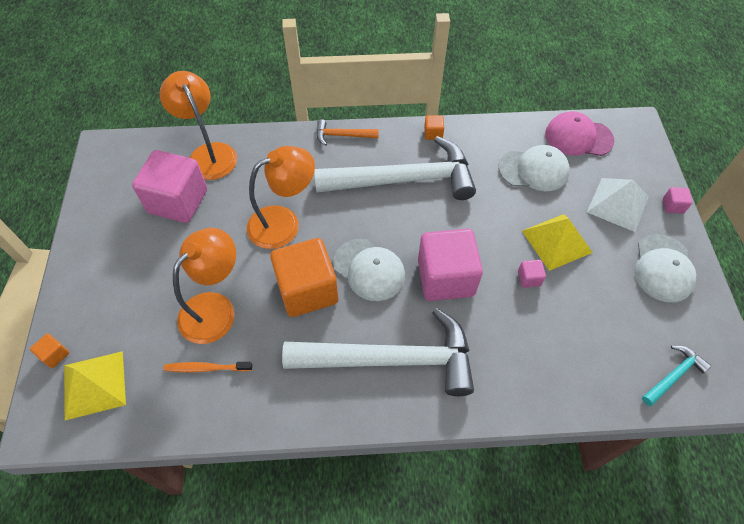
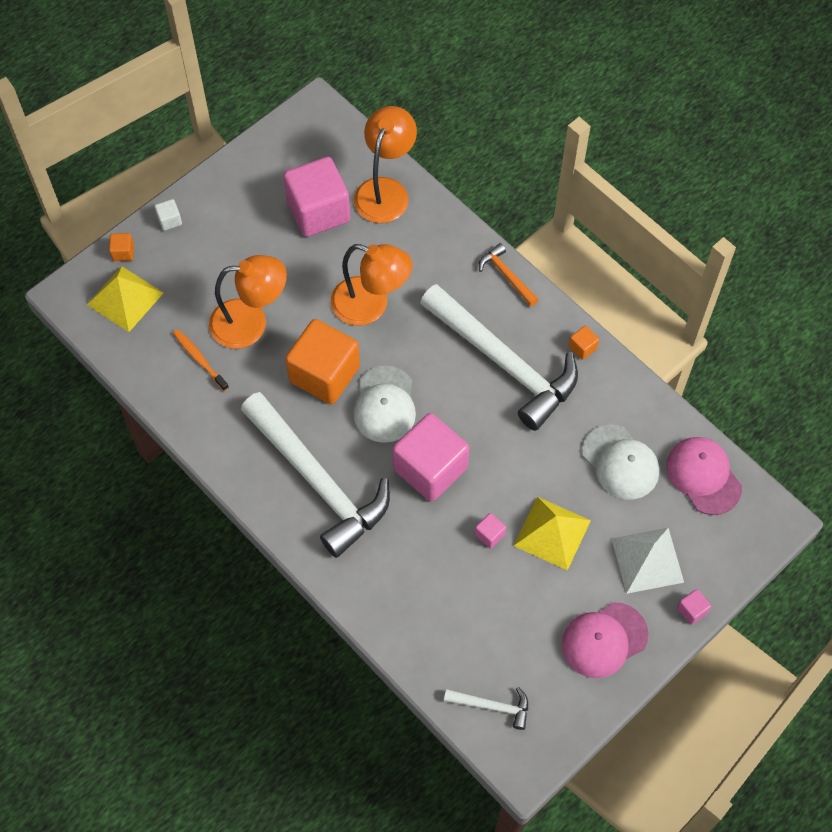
camera: 50 degrees right, 5 degrees up
white cap [634,234,696,302] -> pink cap [562,602,648,678]
turquoise hammer [642,345,711,406] -> white hammer [444,687,528,730]
none -> white cube [154,199,182,231]

